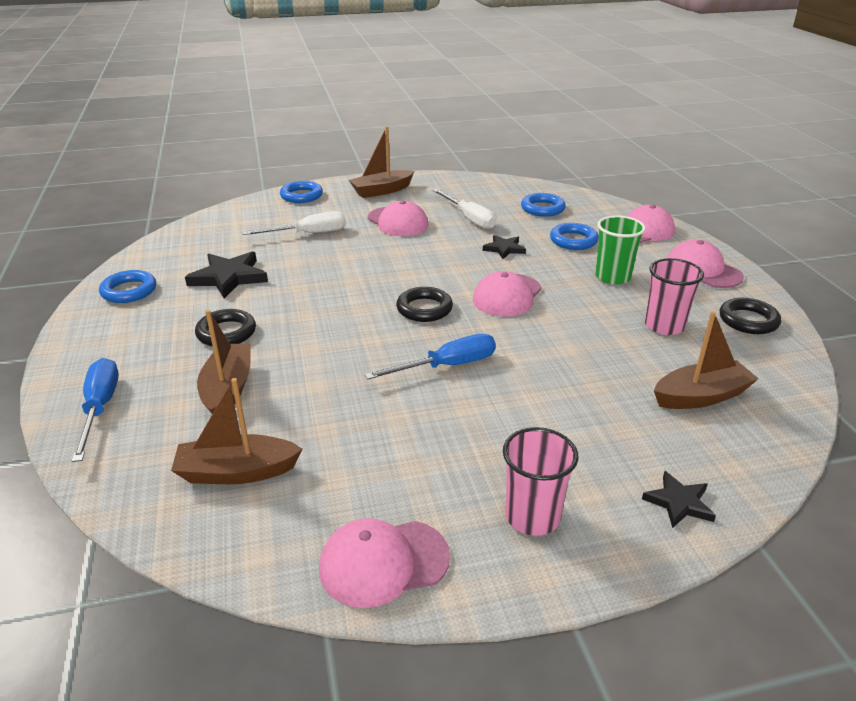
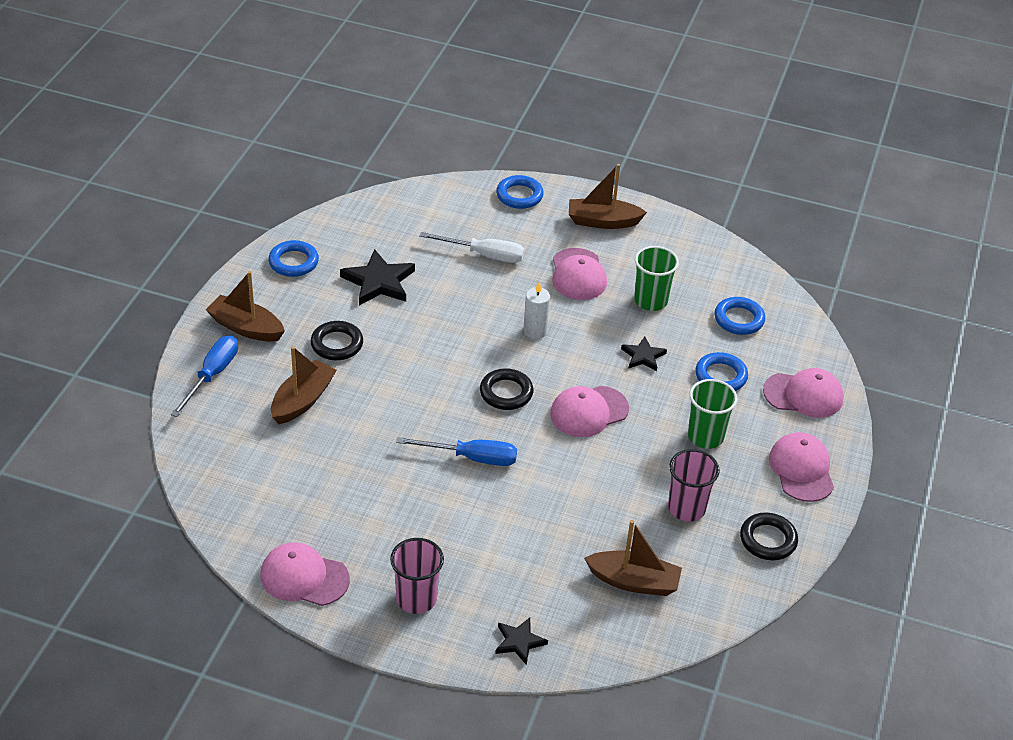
camera: 30 degrees right, 10 degrees up
brown boat [171,378,302,484] -> brown boat moved to [206,271,285,342]
white screwdriver [433,189,497,229] -> green cup [634,246,679,311]
none -> white candle [523,282,550,339]

